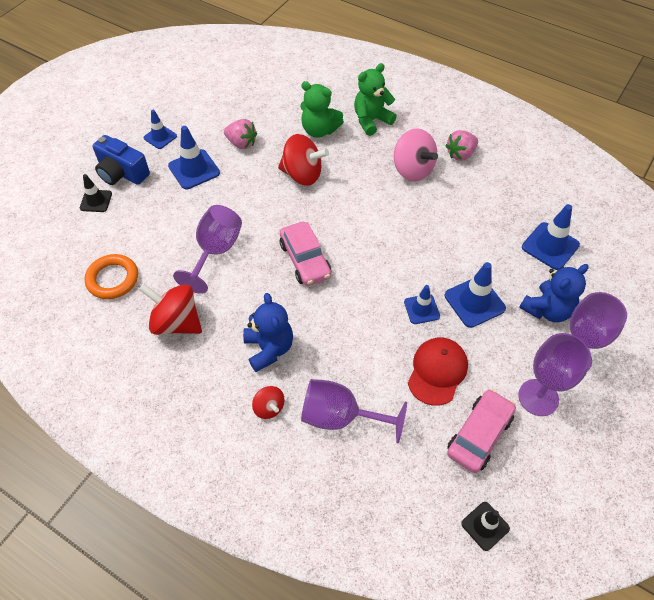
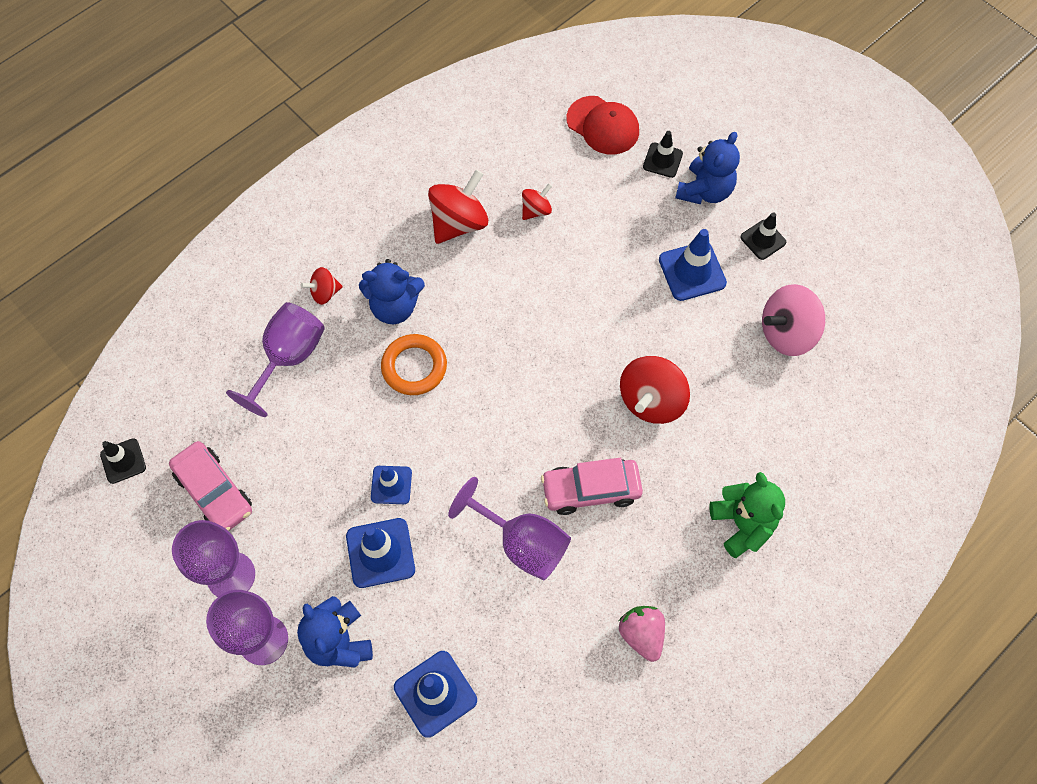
camera: 105 degrees right, 10 degrees up
orange ring [85,254,138,299] -> orange ring moved to [381,334,447,395]
blue camera [92,135,150,185] -> blue teddy bear [675,132,740,205]
blue traffic cone [143,110,177,149] -> black traffic cone [740,212,786,260]
purple goblet [173,205,242,294] -> purple goblet moved to [448,477,571,581]
pink strawberry [224,119,257,149] -> none
pink car [280,222,331,286] -> pink car moved to [541,458,643,515]
green teddy bear [300,81,344,138] -> none
pink spinning top [394,128,438,181] -> pink spinning top moved to [762,284,825,356]
red cap [408,337,468,406] -> red cap moved to [567,96,639,155]
none -> red spinning top [522,183,552,220]

